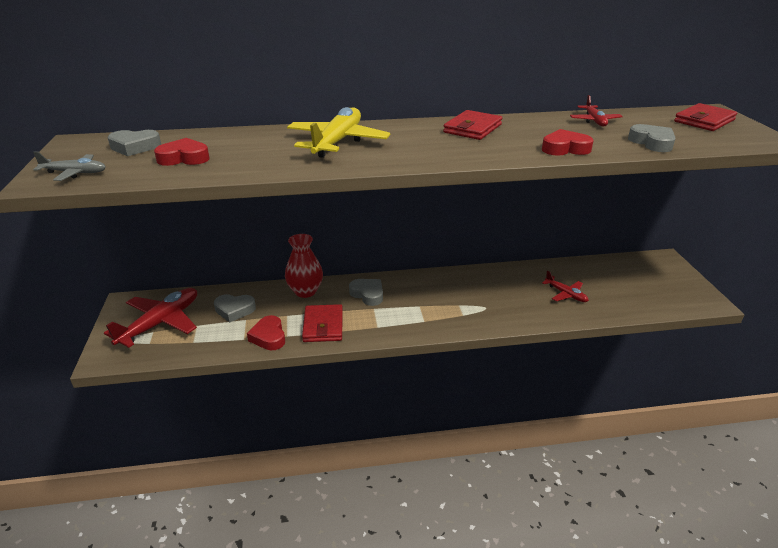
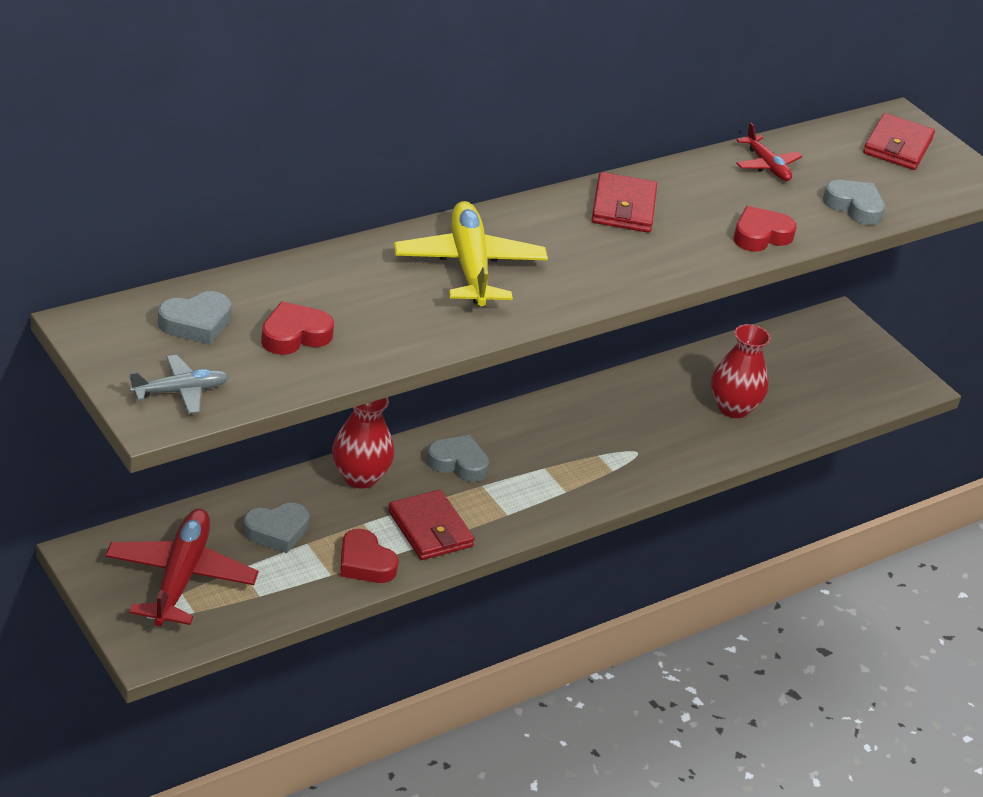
camera: 30 degrees left, 5 degrees up
red plane [542,271,589,302] -> red vase [711,324,771,418]

